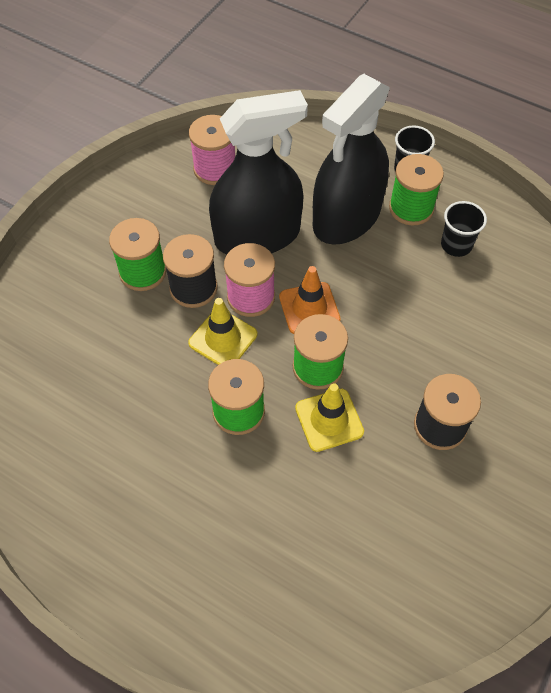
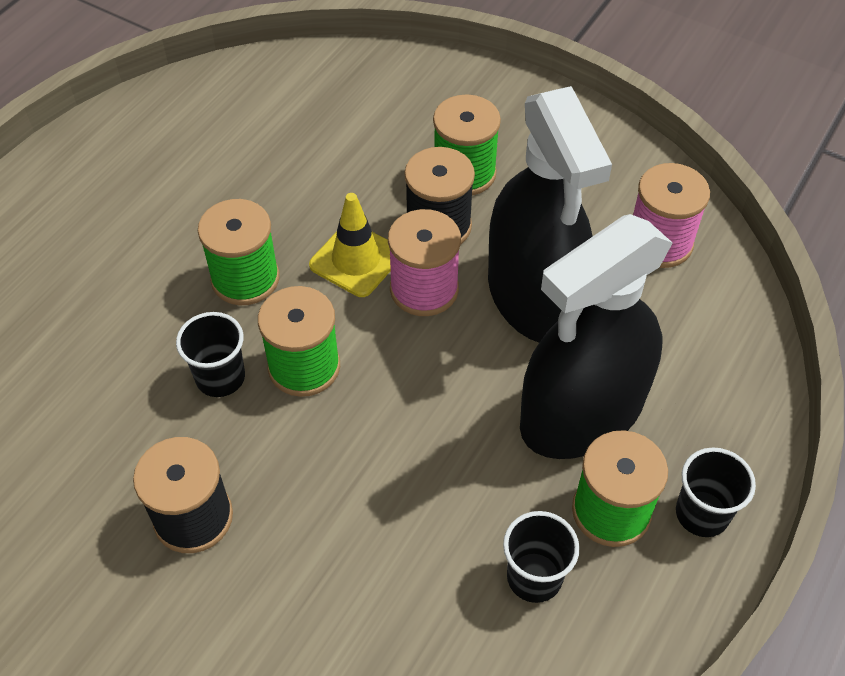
camera: 90 degrees right, 5 degrees down
orange traffic cone [279,266,341,334] -> none
yellow traffic cone [295,383,364,452] -> black cup [176,312,245,397]
black spray bottle [313,74,390,245] -> black spray bottle turned 75 degrees counterclockwise [520,214,673,459]

